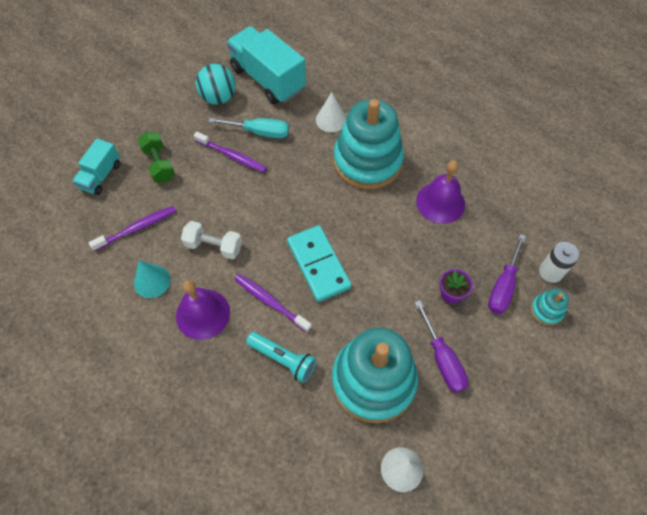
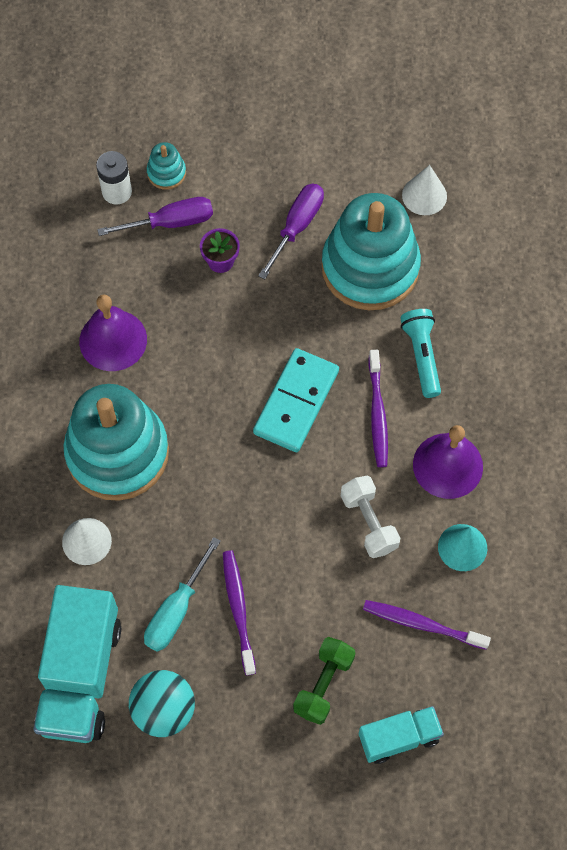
camera: 130 degrees left, 5 degrees up
turquoise screwdriver [209,118,289,138] -> turquoise screwdriver turned 120 degrees counterclockwise [144,537,221,652]

